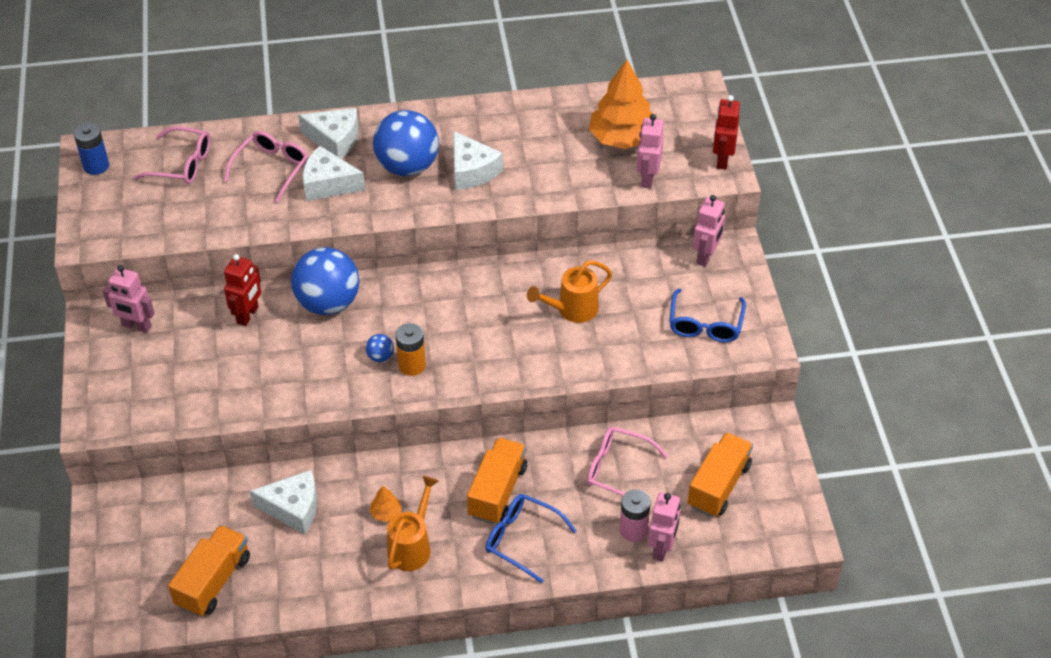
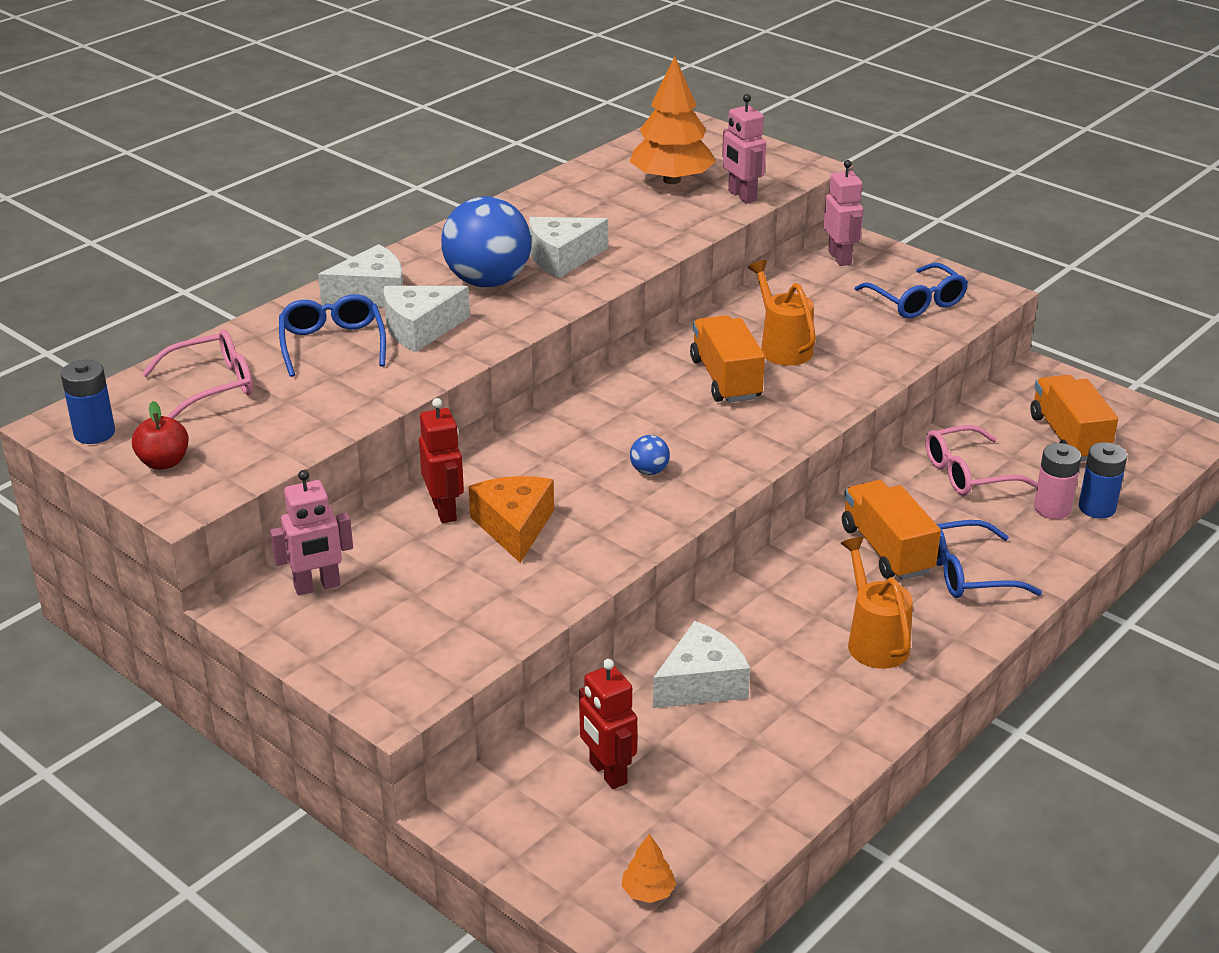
camera: 40 degrees left, 15 degrees down
orange truck [168,525,250,617] -> orange truck moved to [690,315,765,403]
pink glasses [224,131,308,202] -> blue glasses [279,294,386,377]
blue ball [291,247,360,315] -> none
orange tree [370,486,402,522] -> orange tree moved to [622,834,676,903]
orange battery [396,323,426,376] -> none
white cheese [453,131,503,190] -> white cheese turned 135 degrees clockwise [529,217,608,278]
orange watering can [527,260,612,323] -> orange watering can turned 135 degrees clockwise [748,260,816,366]
pink robot [648,492,681,562] -> blue battery [1079,442,1127,519]
red robot [713,95,740,170] -> red robot moved to [579,659,637,789]
none -> red apple [132,401,189,470]
none -> orange cheese [469,476,554,563]

